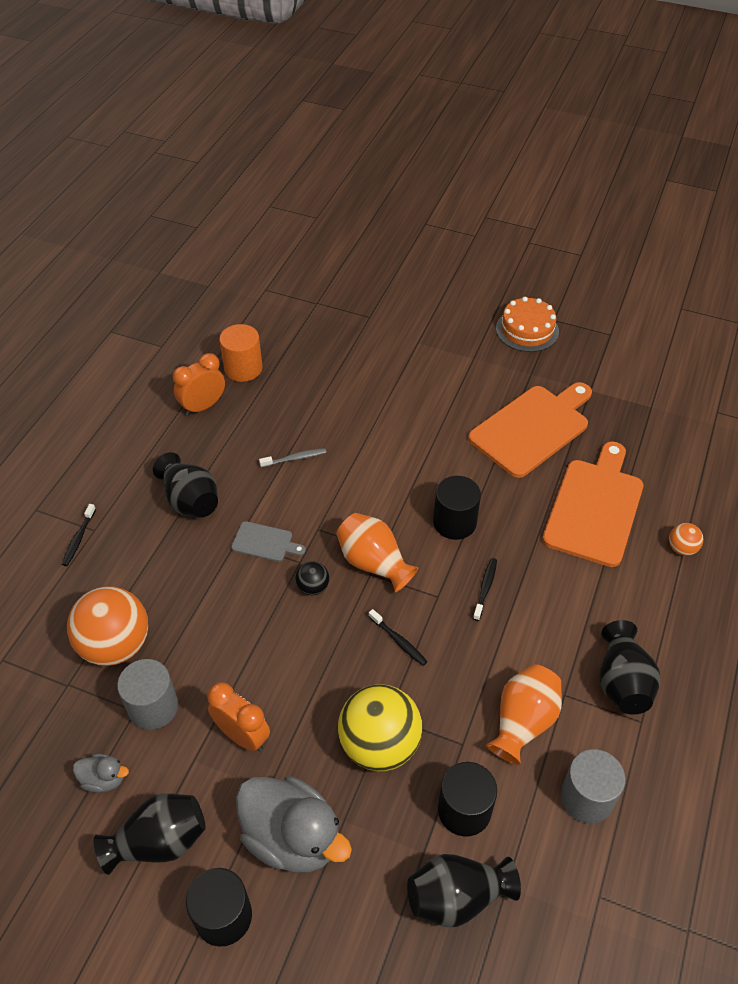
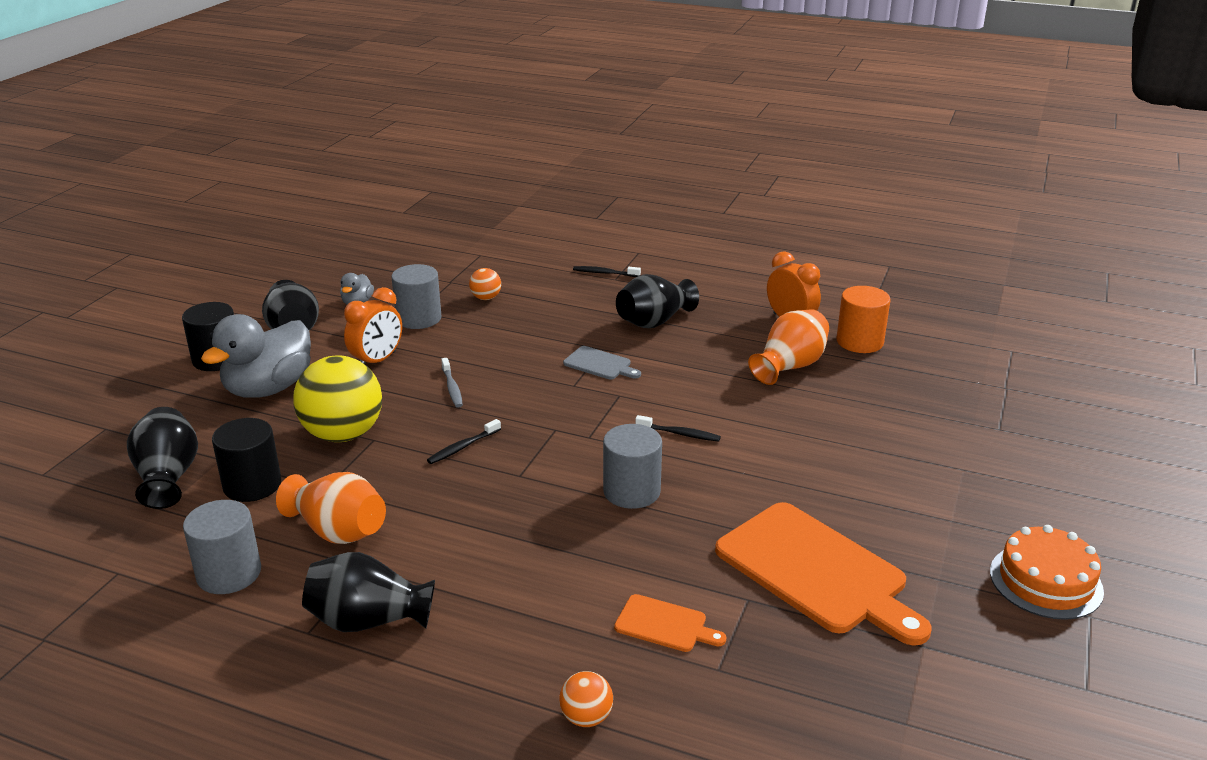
camera: 90 degrees right, 20 degrees down
orange ball [67,586,148,666] -> orange ball [469,268,501,300], size x0.46
grey cutting board [231,521,306,562] -> grey cutting board turned 75 degrees counterclockwise [563,346,641,380]
grey toothbrush [259,448,326,468] -> grey toothbrush moved to [441,358,463,407]
black ball [295,561,329,596] -> none
orange vase [336,513,418,592] -> orange vase moved to [748,309,829,385]
black cylinder [433,476,481,540] -> grey cylinder [603,424,662,509]
black toothbrush [473,558,497,621] -> black toothbrush moved to [635,415,721,441]
orange cutting board [542,441,643,567] -> orange cutting board [614,594,726,652], size x0.46

